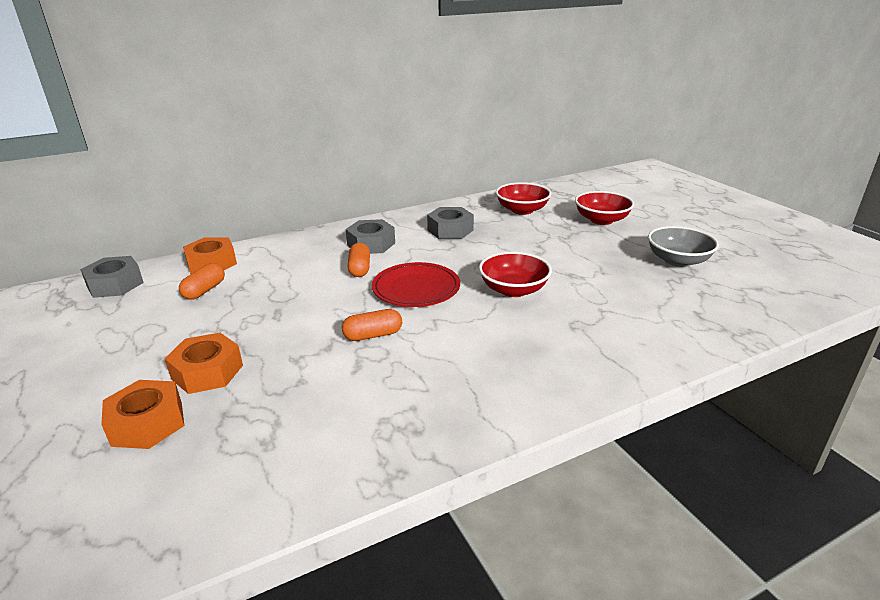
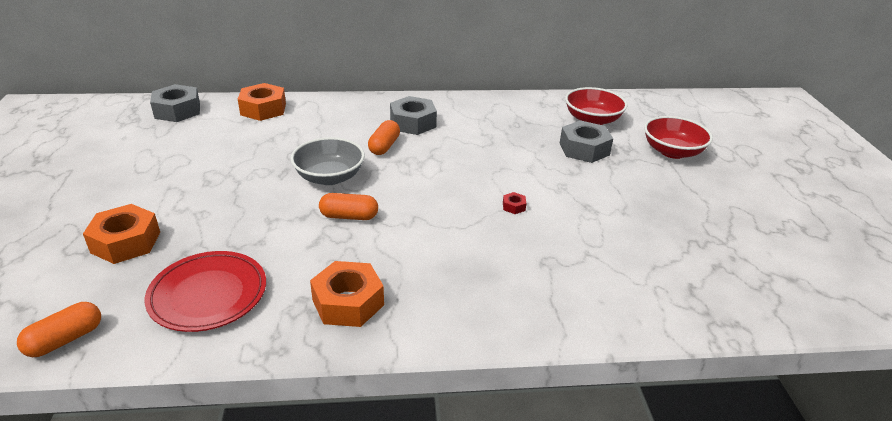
camera: 20 degrees right, 5 degrees up
orange nut [165,333,243,394] -> orange nut moved to [310,261,384,327]
orange capsule [179,263,225,300] -> orange capsule moved to [17,302,101,357]
red plate [372,262,460,307] -> red plate moved to [145,251,266,332]
grey nut [427,207,474,239] -> grey nut moved to [559,120,613,163]
red bowl [479,252,552,297] -> red nut [503,192,526,214]
grey bowl [648,226,719,267] -> grey bowl moved to [290,137,365,185]

